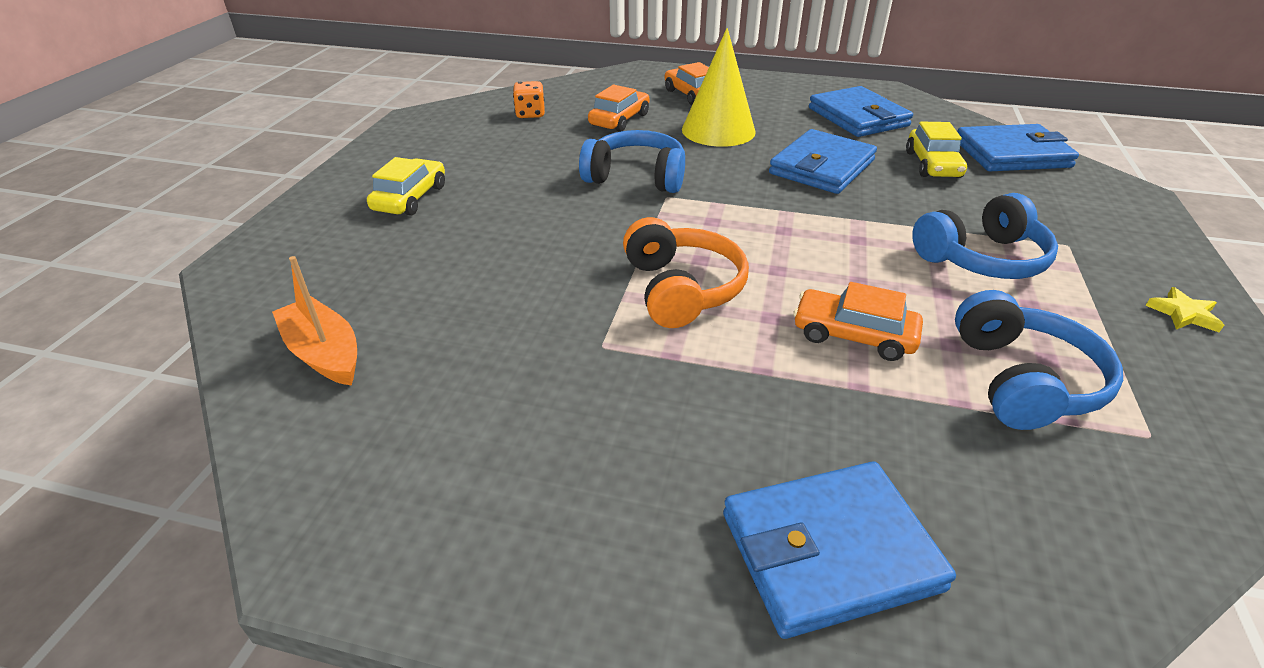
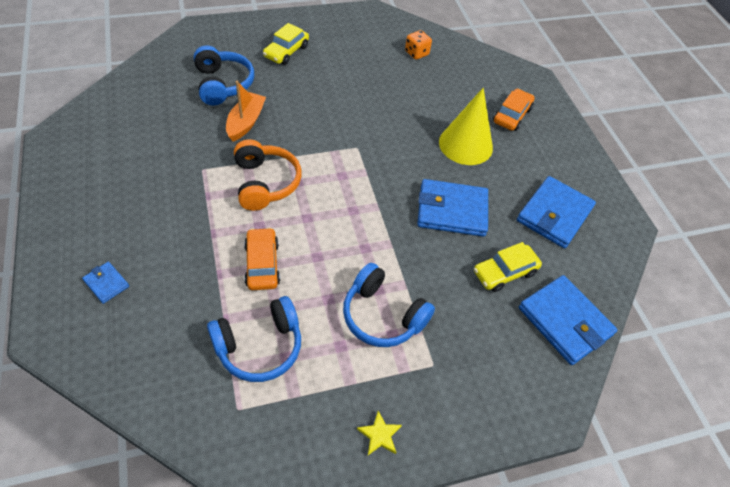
camera: 55 degrees right, 15 degrees up
orange boat [272,256,357,386] -> orange boat moved to [226,81,266,142]
yellow car [367,157,445,216] -> yellow car turned 135 degrees clockwise [263,23,309,65]
blue headphones [579,130,685,193] -> blue headphones moved to [194,45,254,105]
orange car [588,85,650,132] -> none
orange headphones [623,217,749,328] -> orange headphones turned 60 degrees counterclockwise [234,140,301,211]
blue wallet [723,462,956,639] -> blue wallet [82,262,129,304], size x0.47

